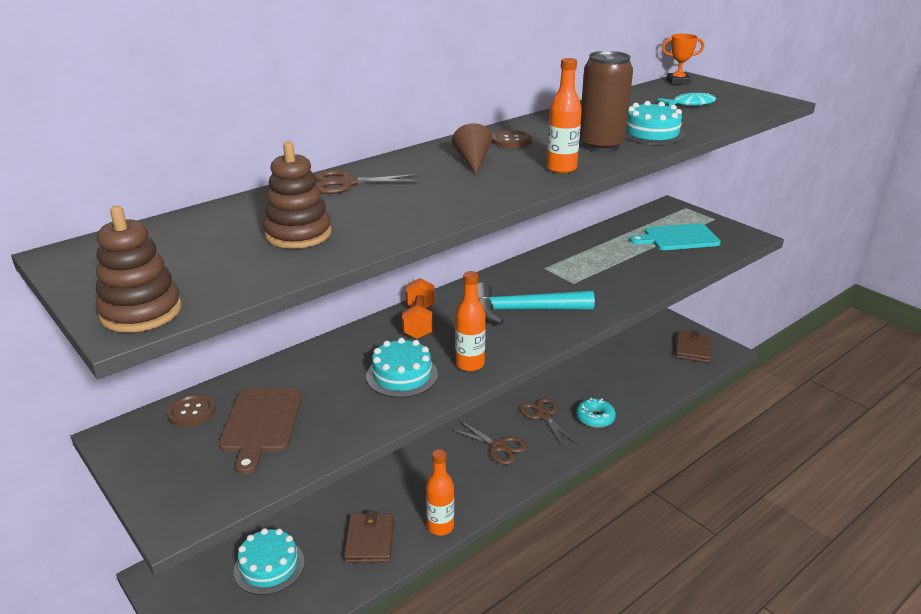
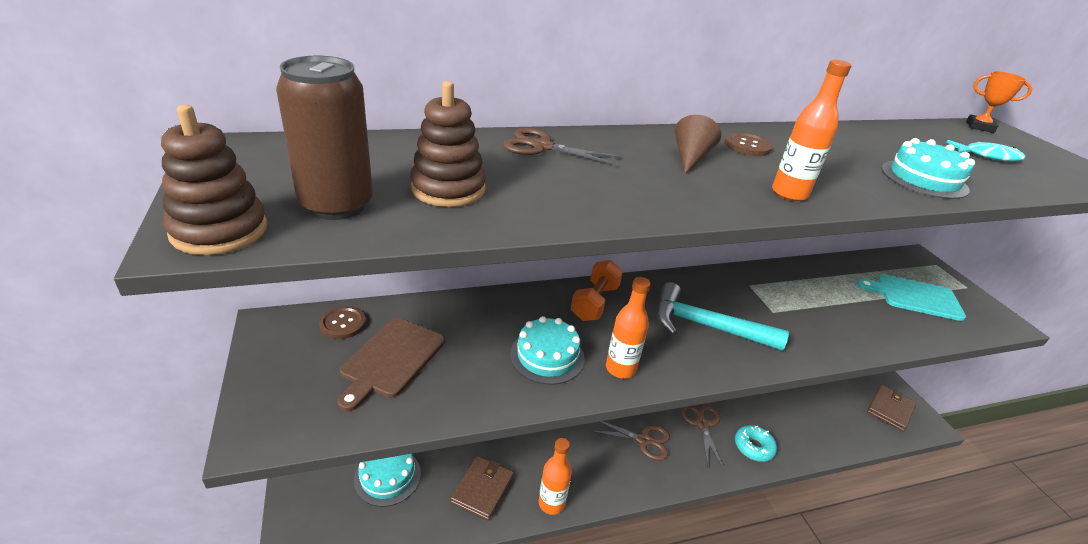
camera: 20 degrees right, 5 degrees up
brown scissors [450,420,527,465] -> brown scissors turned 45 degrees counterclockwise [591,421,670,461]
brown can [580,51,633,152] -> brown can moved to [276,56,373,220]

